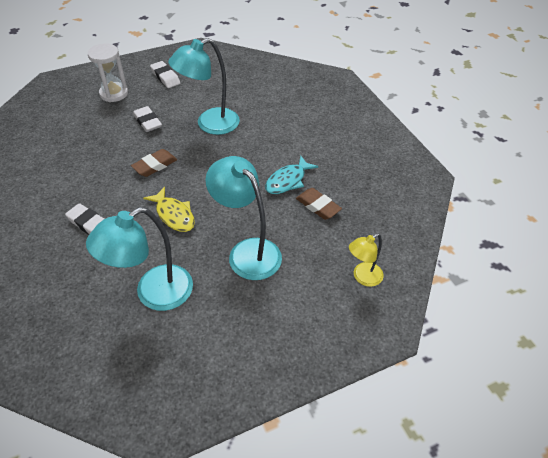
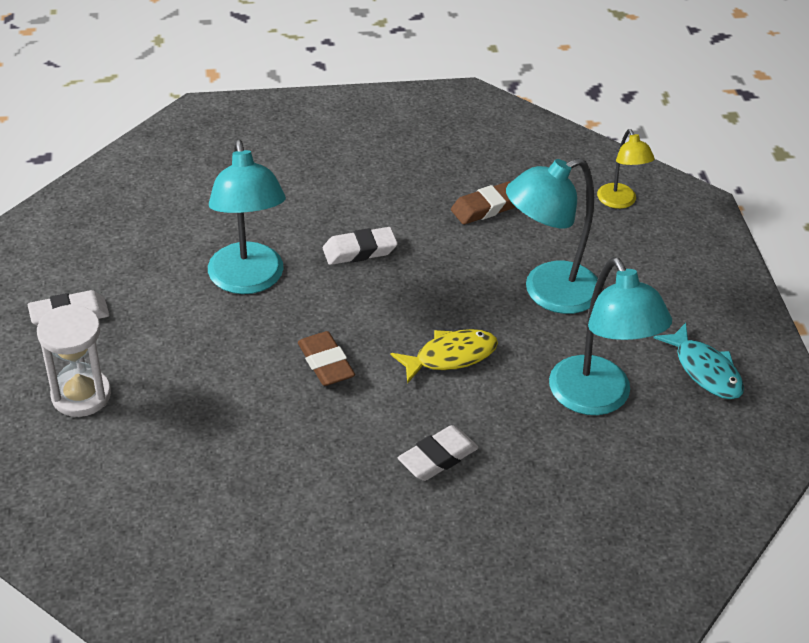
camera: 75 degrees left, 5 degrees down
white eraser [133,106,162,132] -> white eraser moved to [323,227,398,265]
turquoise fish [265,156,319,194] -> turquoise fish moved to [654,323,744,399]

